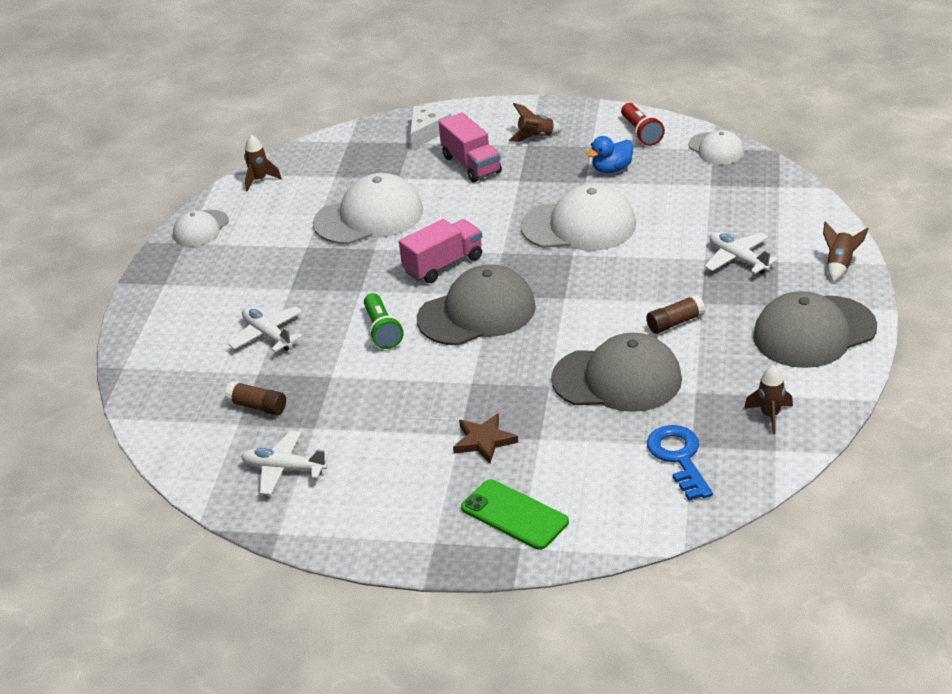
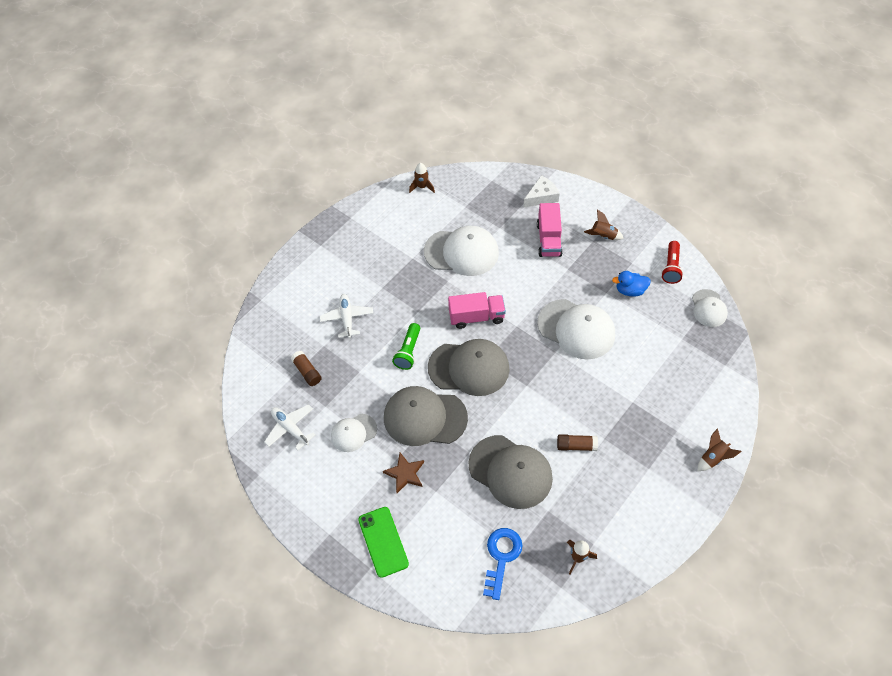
camera: 30 degrees right, 20 degrees up
white cap [173,210,229,247] -> white cap moved to [331,414,377,452]
white plane [705,232,778,274] -> none
grey cap [753,291,877,368] -> grey cap moved to [384,386,468,446]

